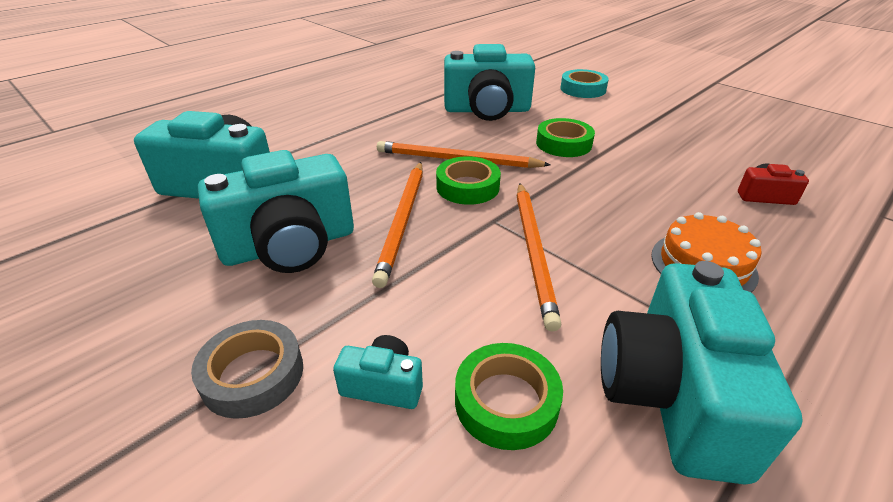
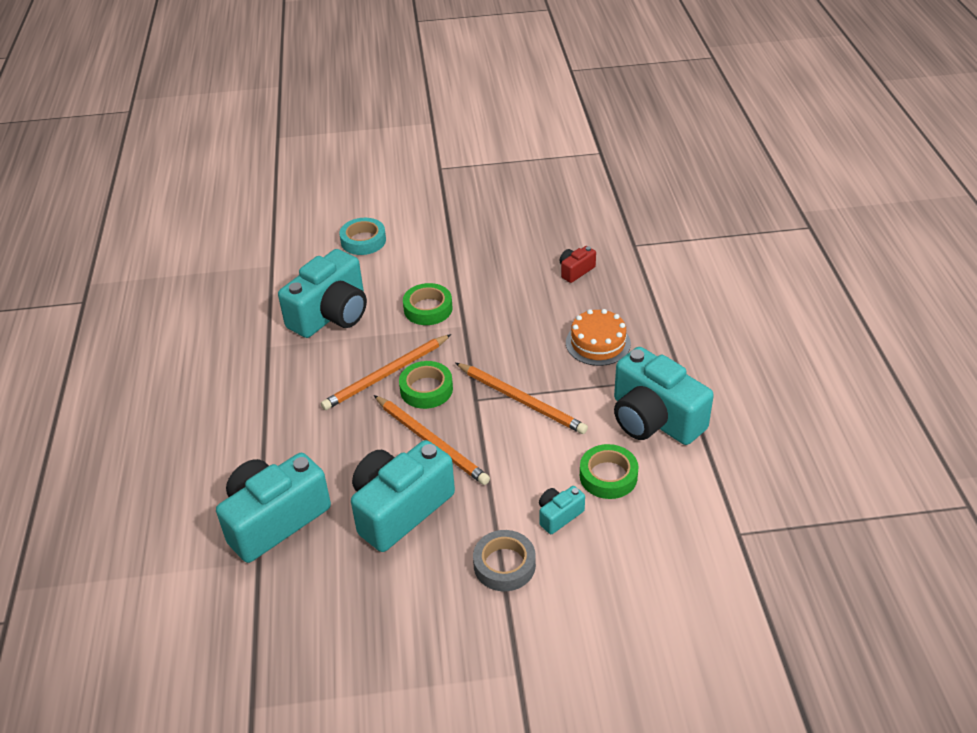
camera: 50 degrees left, 5 degrees up
turquoise camera [198,150,354,273] -> turquoise camera turned 150 degrees counterclockwise [351,440,455,552]

